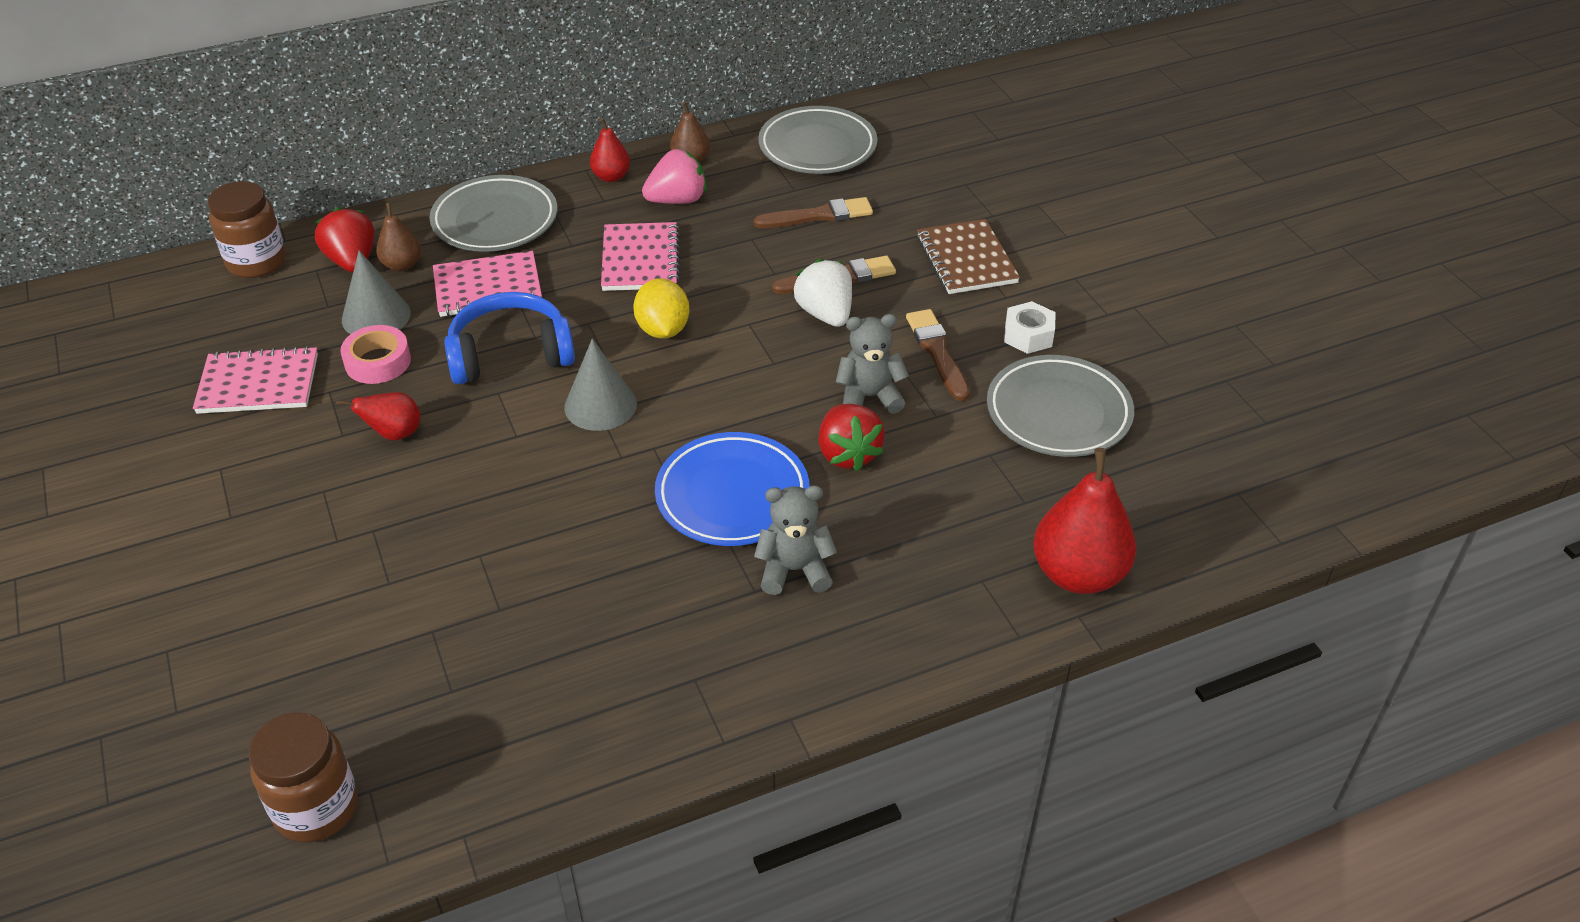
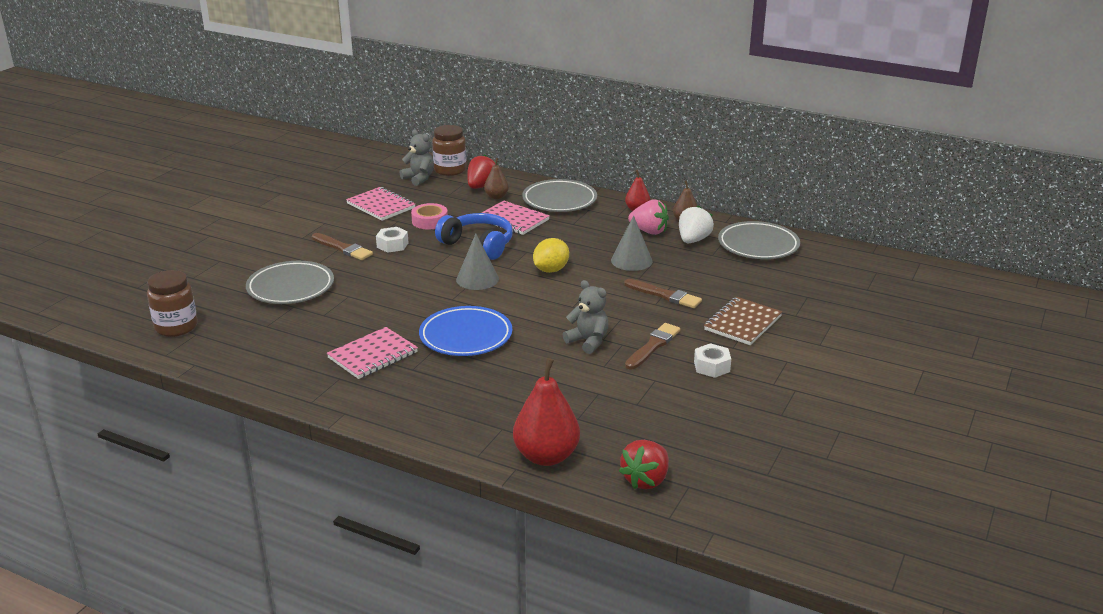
camera: 50 degrees right, 15 degrees down
red pear [337,392,421,440] -> white nut [376,227,409,253]
grey cone [342,250,411,334] -> grey cone moved to [611,215,652,271]
pink notebook [601,222,680,291] -> pink notebook moved to [327,327,418,379]
brown brush [754,197,873,228] -> brown brush moved to [312,233,373,260]
grey teddy bear [754,485,837,595] -> grey teddy bear moved to [400,129,434,186]
white strawberry [793,259,852,327] -> white strawberry moved to [679,205,714,243]
red strawberry [819,404,885,472] -> red strawberry moved to [619,440,669,489]
grey plate [987,355,1134,457] -> grey plate moved to [246,261,334,304]

